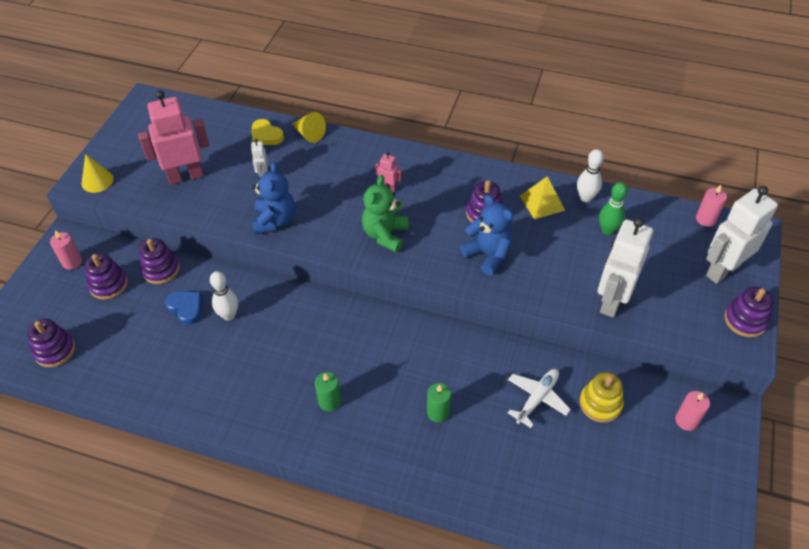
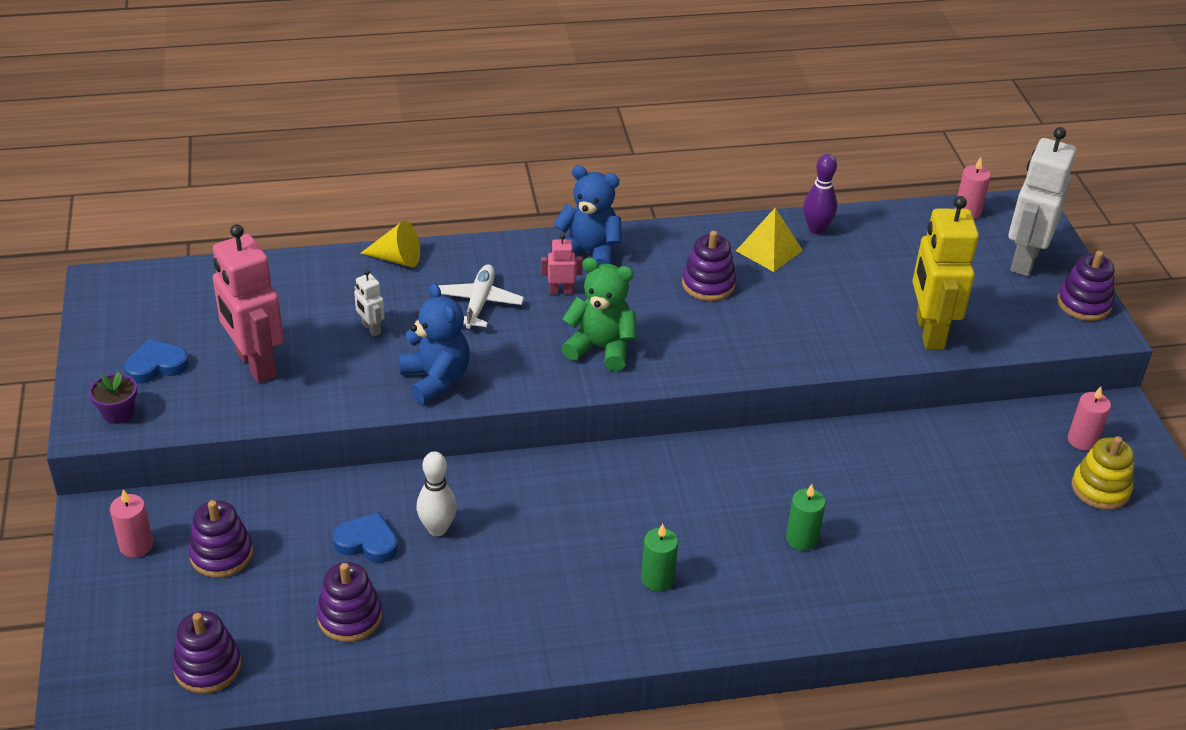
camera: 30 degrees left, 10 degrees down
yellow cone [82,154,114,193] -> purple flower pot [89,372,137,424]
pink robot [138,90,209,185] -> pink robot turned 75 degrees counterclockwise [213,224,284,383]
purple stacking toy [139,238,180,284] -> purple stacking toy moved to [316,562,382,642]
yellow heart [252,119,284,145] -> none
green teddy bear [362,175,408,252] -> green teddy bear turned 120 degrees clockwise [562,258,636,371]
blue teddy bear [460,195,513,275] -> blue teddy bear moved to [553,166,622,265]
white plane [508,369,571,428] -> white plane moved to [438,264,524,329]
white bowling pin [577,149,604,202] -> purple bowling pin [803,154,837,234]
yellow stacking toy [579,372,624,423] -> yellow stacking toy moved to [1072,436,1134,510]
white robot [598,217,653,318] -> yellow robot [912,196,979,349]
green bowling pin [599,182,628,235] -> none
none -> blue heart [124,339,189,384]

